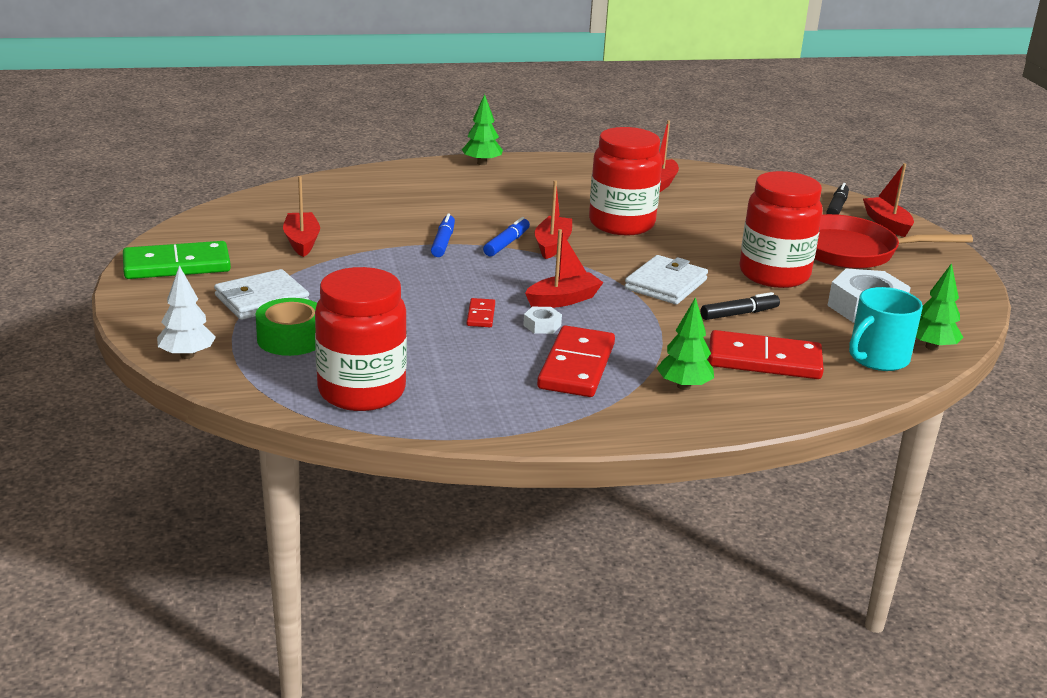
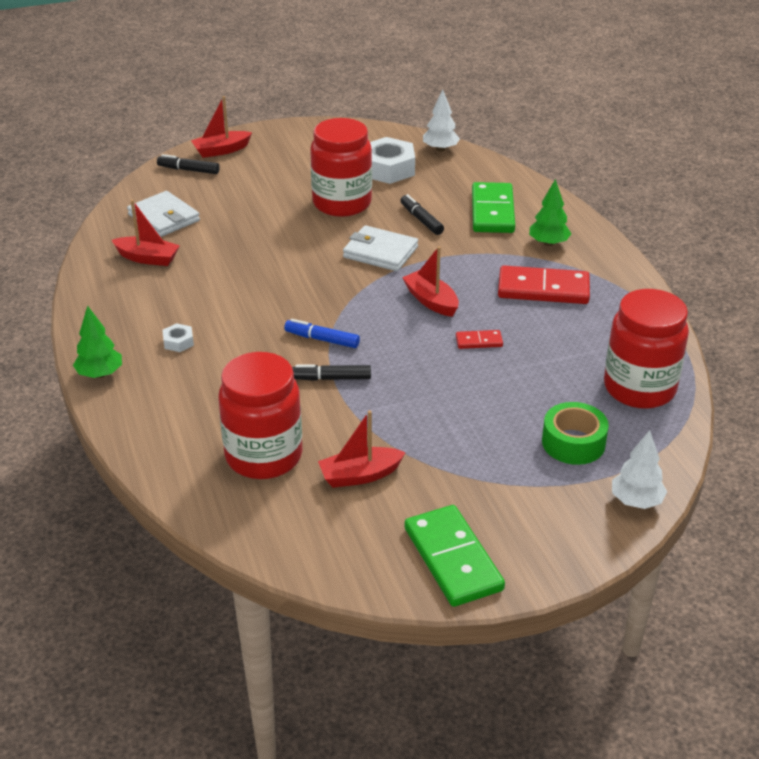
camera: 95 degrees left, 10 degrees up
white wallet [214,269,309,320] -> white wallet moved to [127,191,200,237]
blue marker [431,214,455,257] -> black marker [292,364,371,381]
white nut [523,307,562,334] -> white nut moved to [162,323,194,352]
red boat [535,180,572,259] -> none
red jar [589,127,662,235] -> red jar moved to [218,352,302,479]
red domino [708,330,824,379] -> green domino [472,182,515,233]
red pan [815,214,973,269] -> none
turquoise mug [849,287,923,371] -> none
green tree [916,263,964,350] -> white tree [423,89,460,152]

